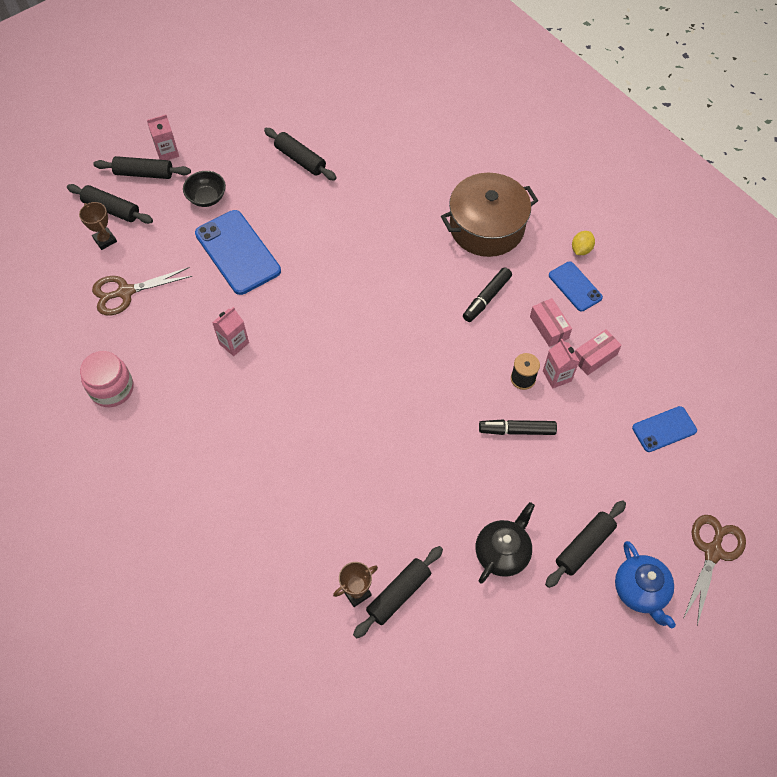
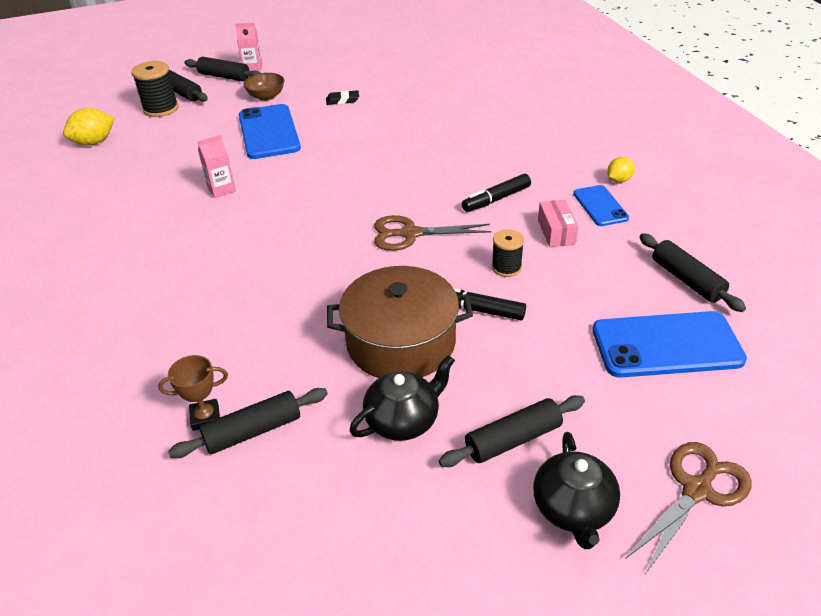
camera: 20 degrees right, 20 degrees down
brown trophy [79,202,117,250] -> black spool [131,61,179,117]
pink jar [80,351,134,407] -> none
brown scissors [92,267,193,316] -> brown scissors moved to [374,215,492,251]
black bowl [183,171,226,207] -> brown bowl [243,73,285,101]
black rolling pin [264,128,337,180] -> black rolling pin moved to [640,233,746,312]
brown pot [441,173,538,257] -> brown pot moved to [327,266,473,378]
pink carton [543,339,579,389] -> none
pink box [575,329,622,375] -> none
blue teapot [615,541,676,628] -> black teapot [533,432,620,549]
blue phone [632,406,697,452] -> blue phone [592,311,747,378], size x1.76
none -> yellow lemon [63,108,115,145]
none -> black eraser [326,90,359,105]

